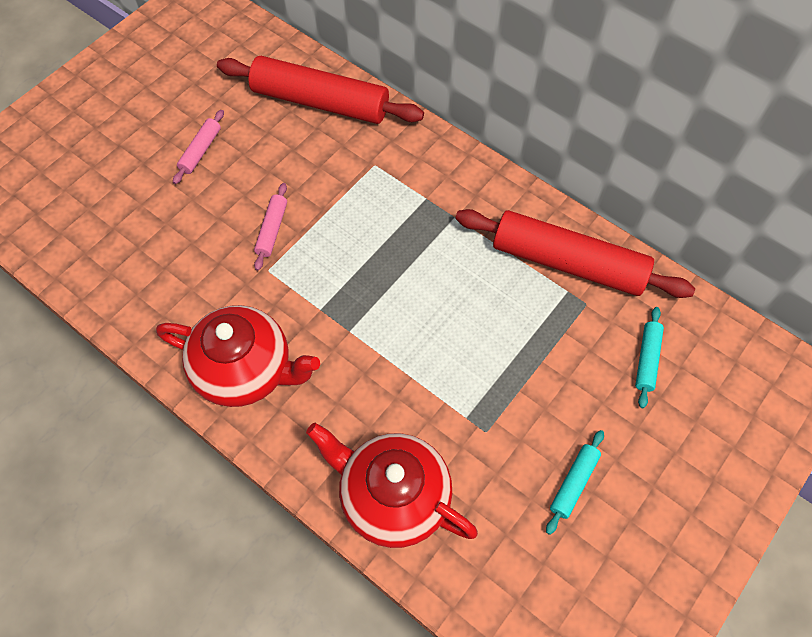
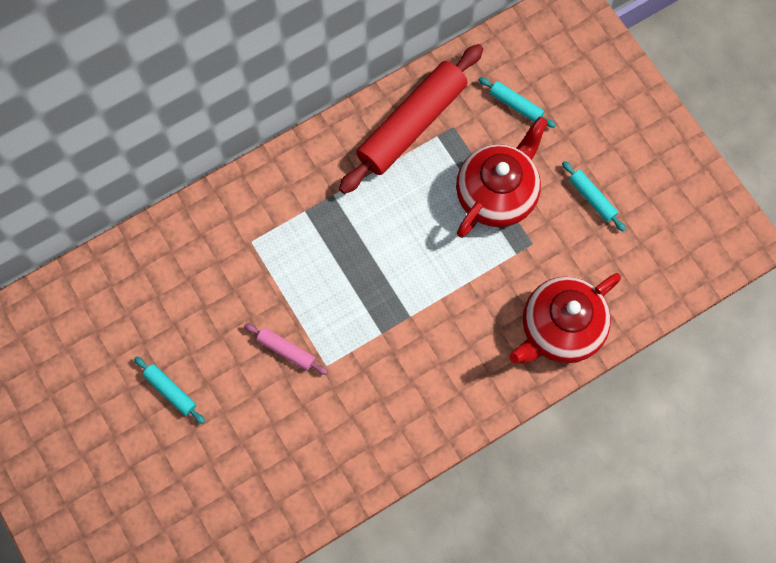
camera: 70 degrees left, 10 degrees up
red teapot [156,305,320,407] -> red teapot moved to [456,116,548,238]
pink rolling pin [173,110,224,184] -> turquoise rolling pin [134,356,205,424]
red rolling pin [217,56,424,124] -> none

